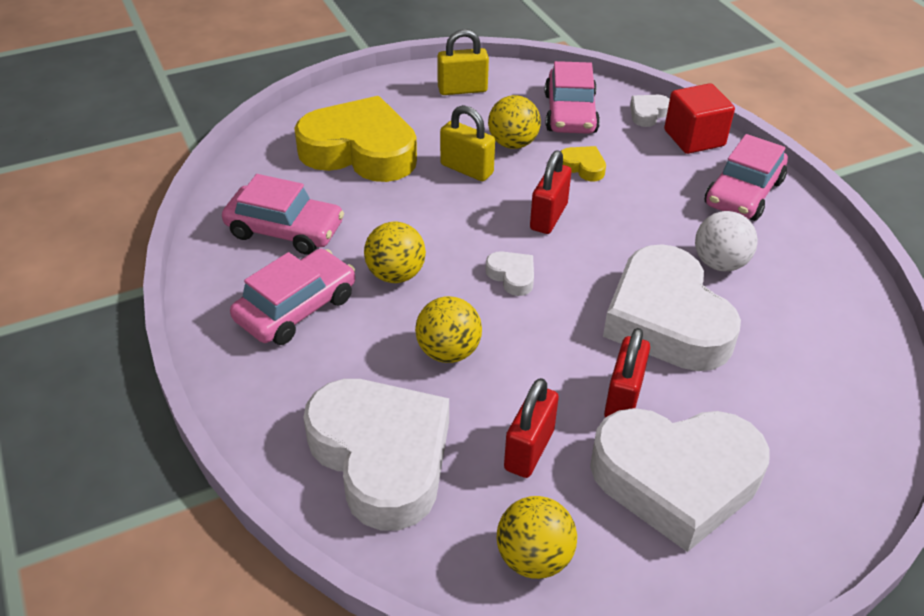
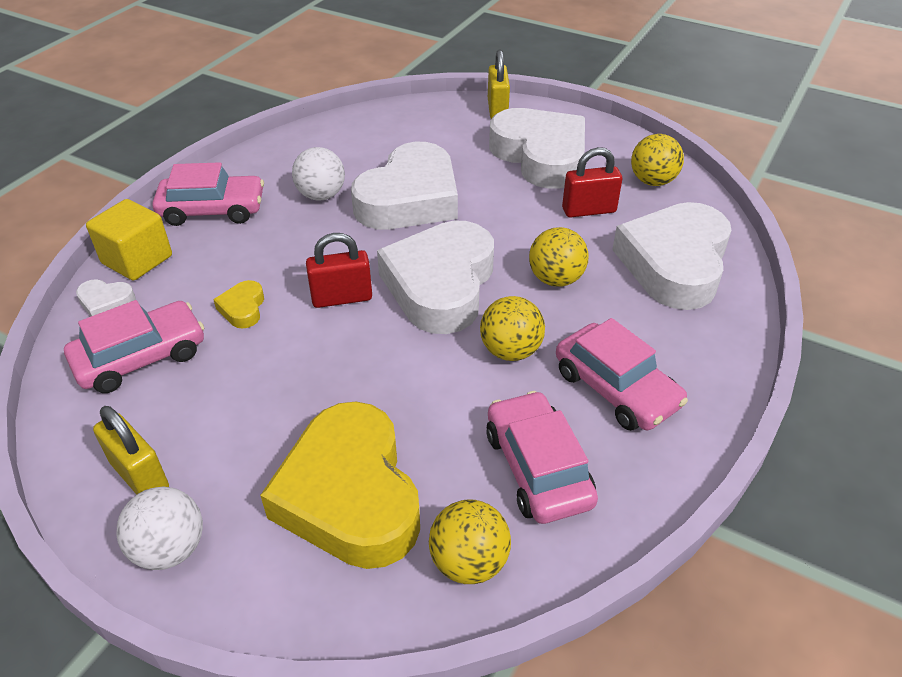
camera: 125 degrees left, 0 degrees up
pink car [230,249,355,345] -> pink car turned 135 degrees counterclockwise [556,318,688,431]
yellow padlock [440,105,495,181] -> yellow padlock moved to [488,50,510,119]
white heart [486,251,534,296] -> white heart [377,221,494,334], size x2.49
yellow ball [488,95,541,149] -> yellow ball moved to [429,499,511,584]
red padlock [604,328,650,418] -> none
red cube [664,83,735,154] -> yellow cube [86,199,172,281]
none -> white ball [116,487,203,570]

